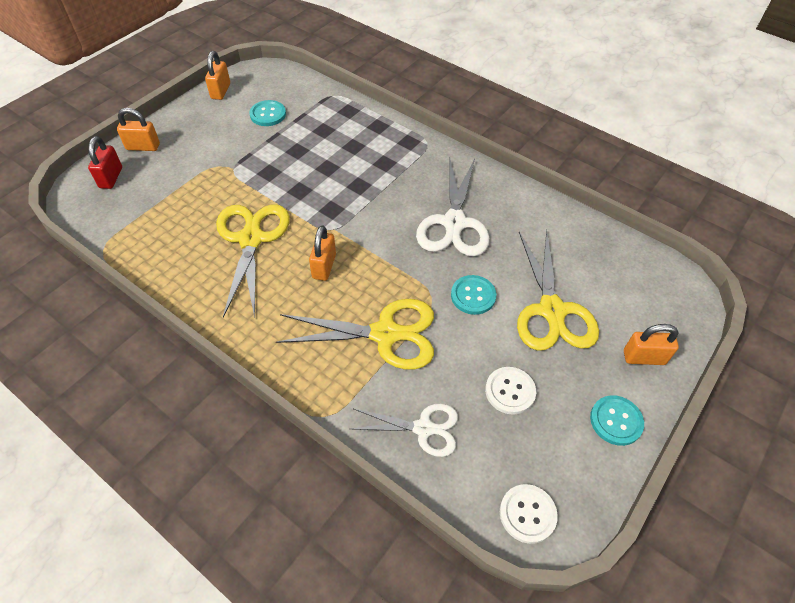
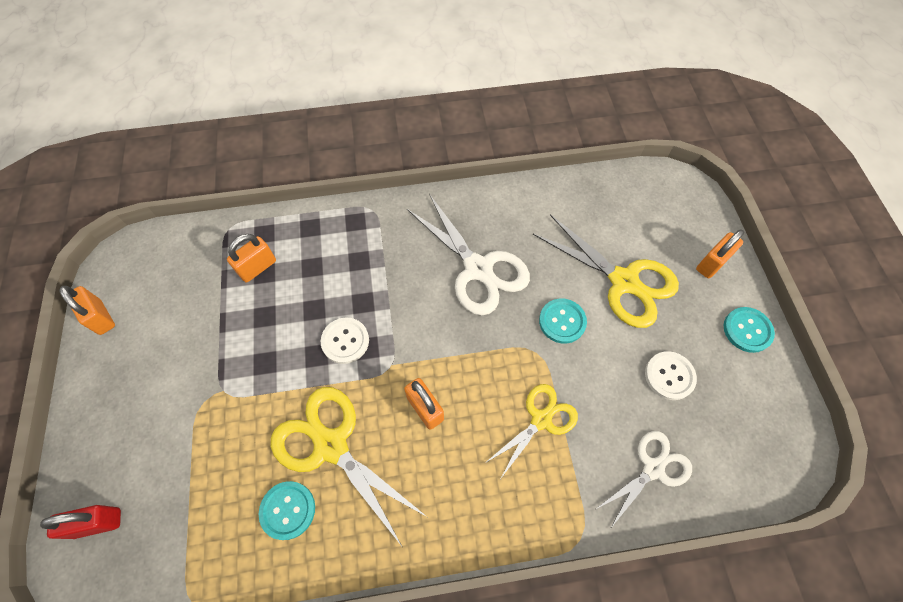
camera: 45 degrees left, 10 degrees up
red padlock [88,136,122,189] -> red padlock turned 60 degrees counterclockwise [40,505,121,539]
orange padlock [117,108,160,151] -> orange padlock moved to [227,234,276,282]
turquoise button [249,100,286,126] -> turquoise button moved to [259,481,315,540]
yellow scissors [276,299,434,370] -> yellow scissors [485,384,578,478], size x0.62
white button [500,484,558,544] -> white button moved to [321,318,369,364]

